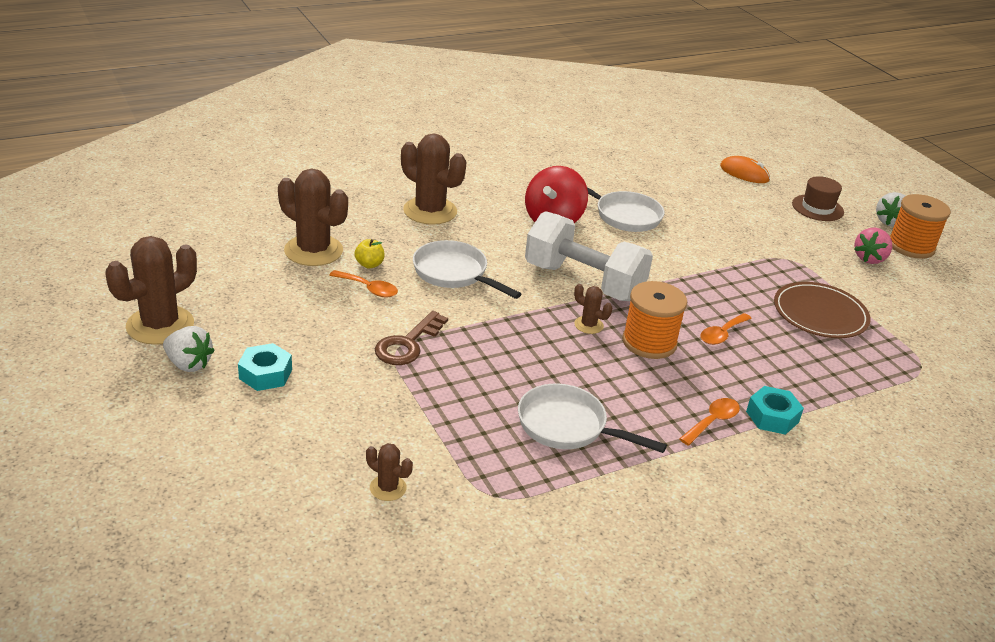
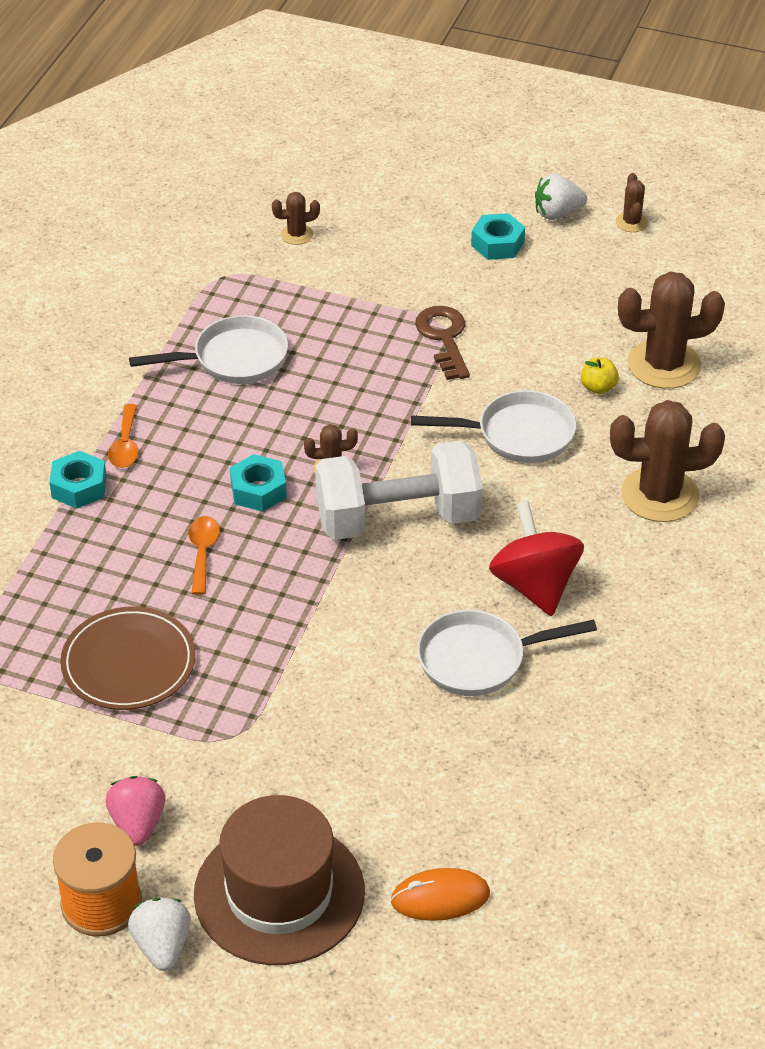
camera: 140 degrees right, 10 degrees up
brown cactus [105,236,197,345] -> brown cactus [616,173,648,232], size x0.48
orange spoon [329,270,398,297] -> none
orange spool [622,281,687,359] -> turquoise nut [230,454,287,512]
brown hat [792,176,844,221] -> brown hat [194,795,365,965], size x1.83

